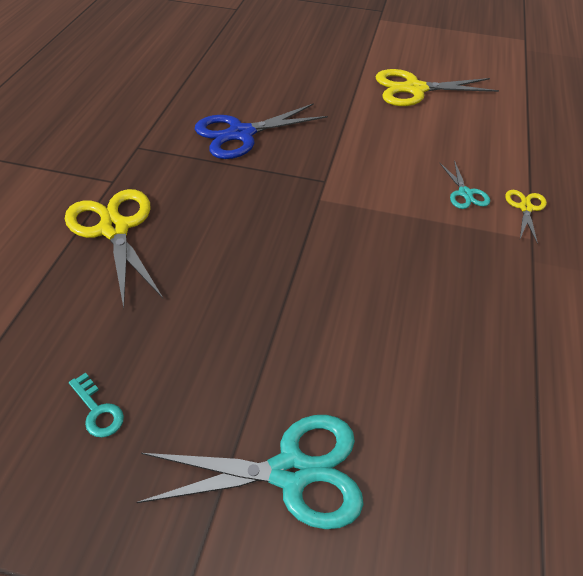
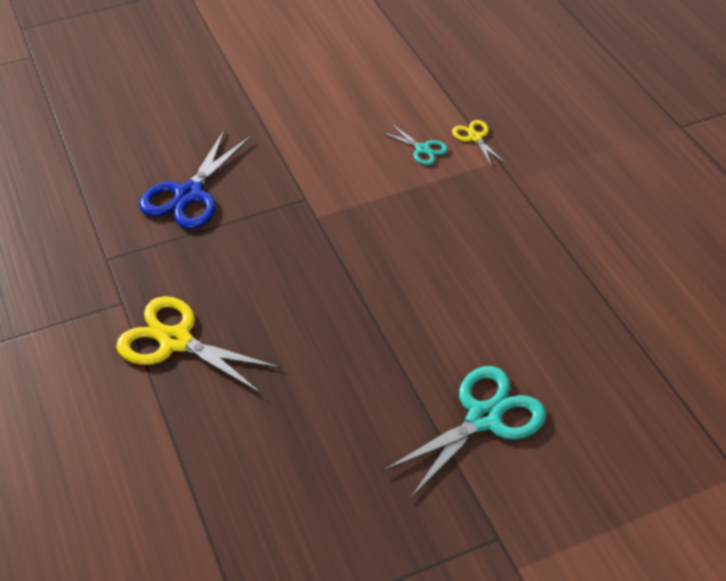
camera: 35 degrees left, 0 degrees up
turquoise key [69,373,124,438] -> none
yellow scissors [376,69,499,106] -> none

